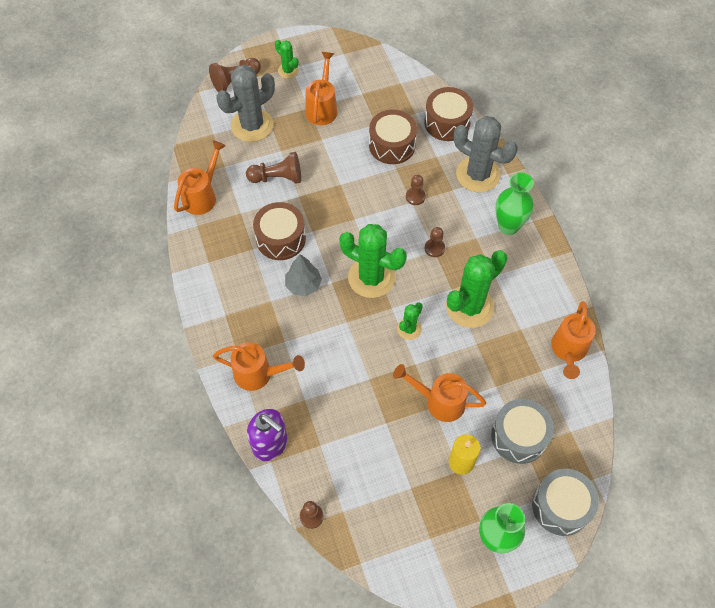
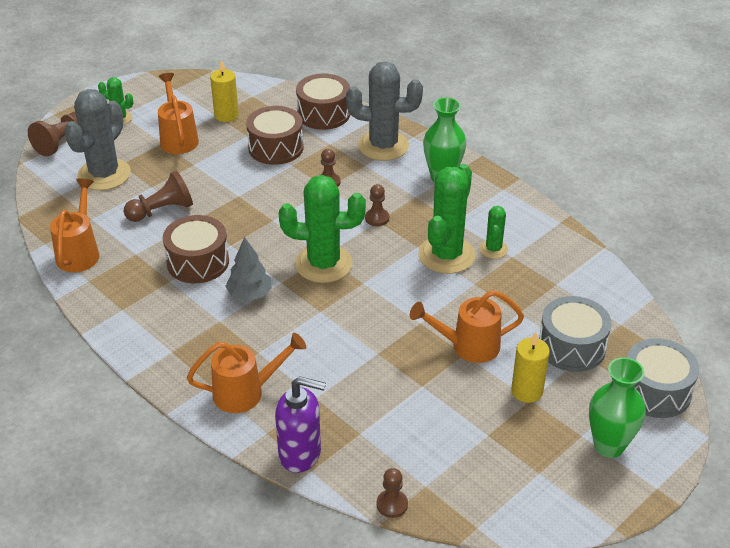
camera: 25 degrees left, 20 degrees down
green cactus [397,302,423,340] -> green cactus moved to [479,206,508,259]
orange watering can [551,301,596,379] -> none
none -> yellow candle [210,60,239,122]

